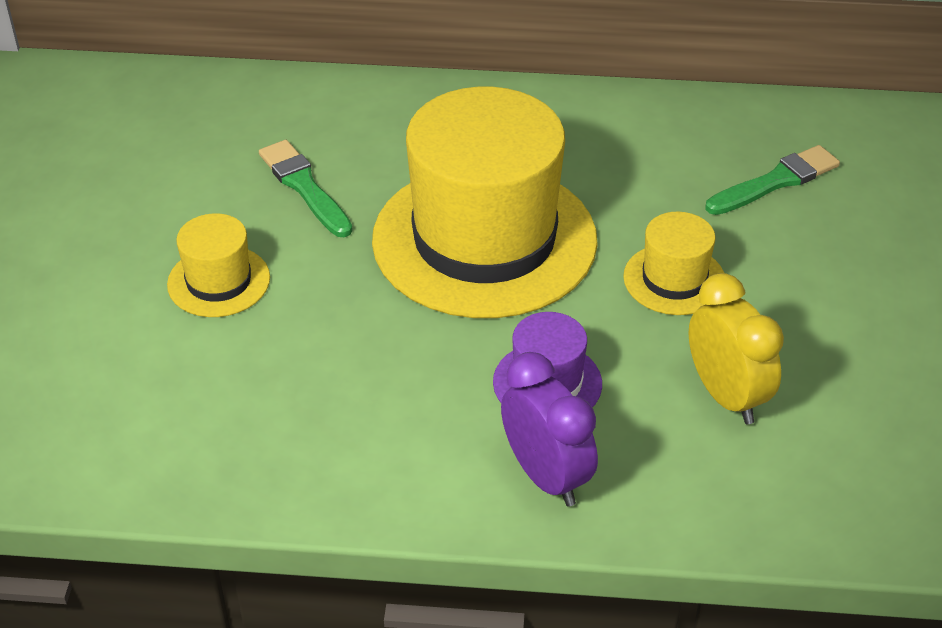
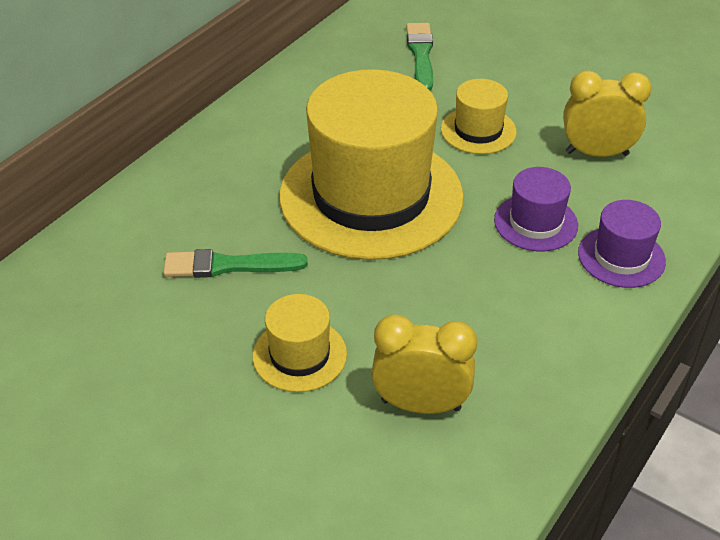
camera: 60 degrees left, 0 degrees up
purple clock [501,352,598,507] -> purple hat [578,200,666,288]
none -> yellow clock [371,314,477,414]

